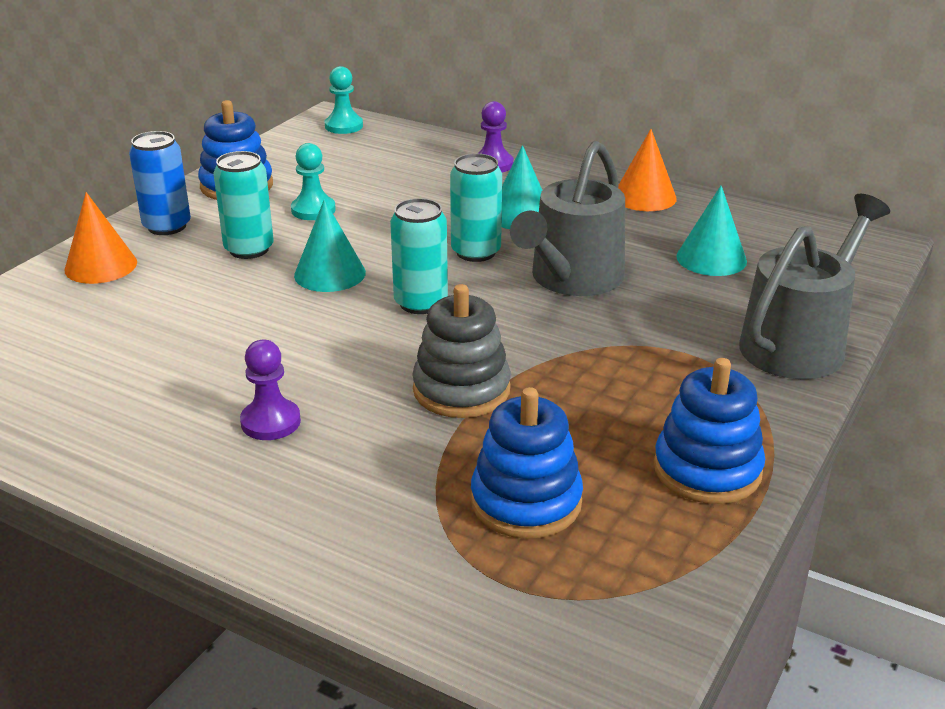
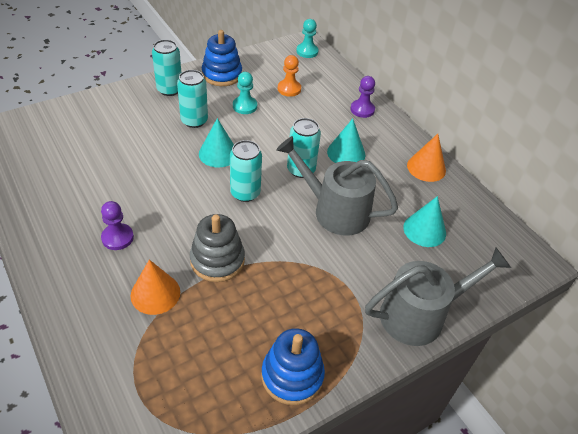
camera: 25 degrees right, 15 degrees up
orange cone [65,192,137,284] -> orange cone moved to [131,260,180,315]
blue can [129,131,191,235] -> turquoise can [152,40,181,96]
blue stacking toy [471,387,583,539] -> none
grey watering can [510,141,625,296] -> grey watering can turned 60 degrees clockwise [276,136,398,236]
none -> orange pawn [278,55,301,97]

